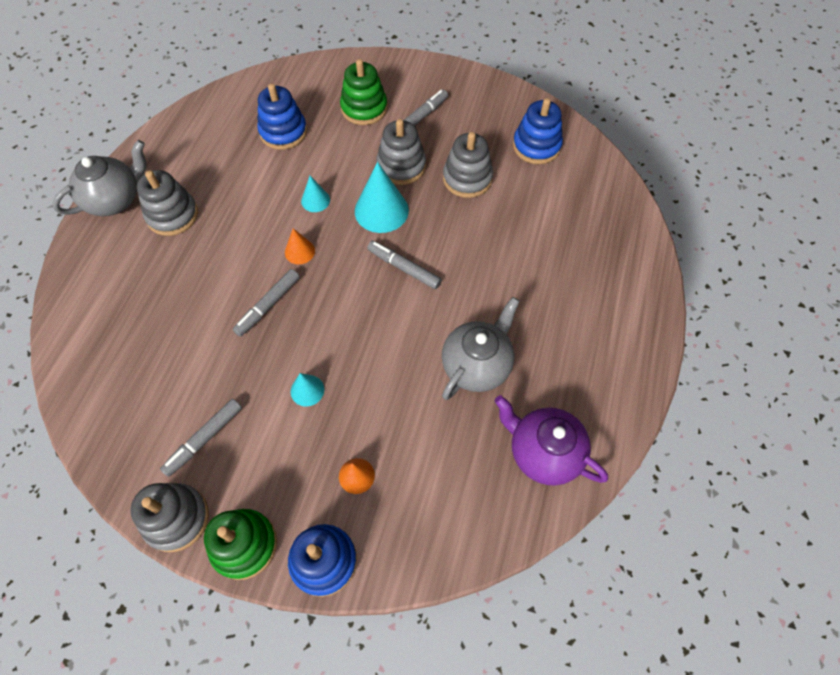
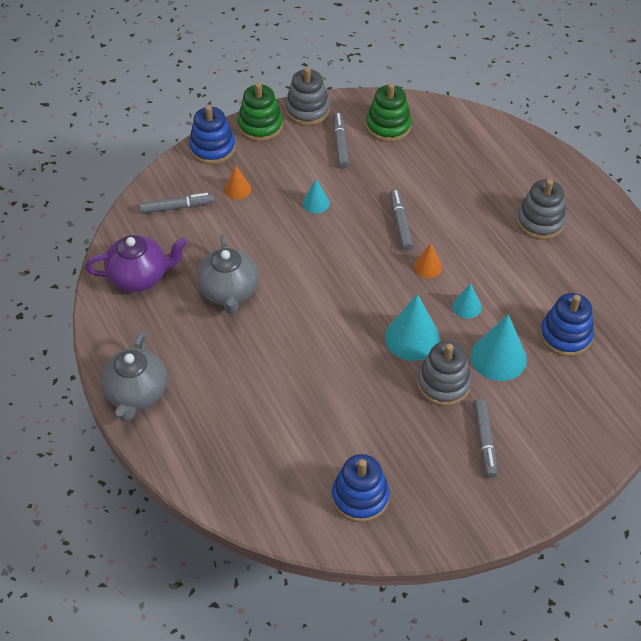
camera: 135 degrees right, 10 degrees down
grey teapot [52,140,146,216] -> grey teapot moved to [100,332,167,422]
green stacking toy [340,59,387,125] -> green stacking toy moved to [366,83,412,142]
grey marker [367,241,442,289] -> grey marker moved to [139,193,214,214]
grey stacking toy [443,132,493,198] -> none
none -> turquoise cone [471,314,527,381]

